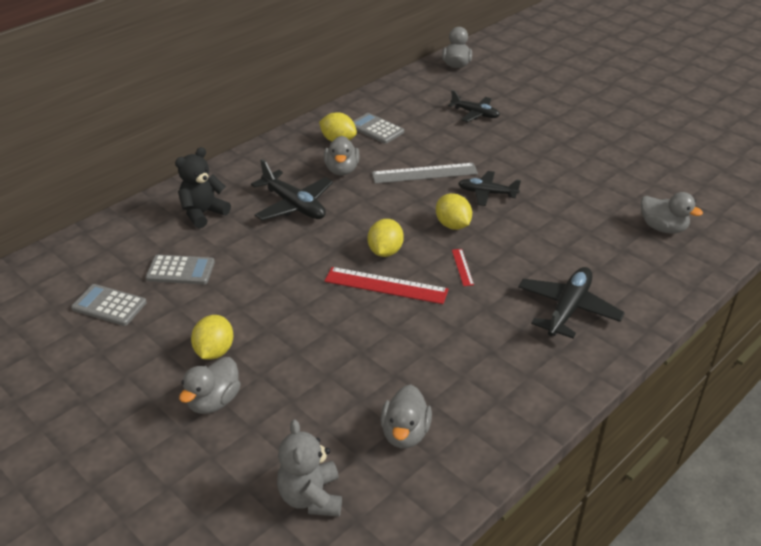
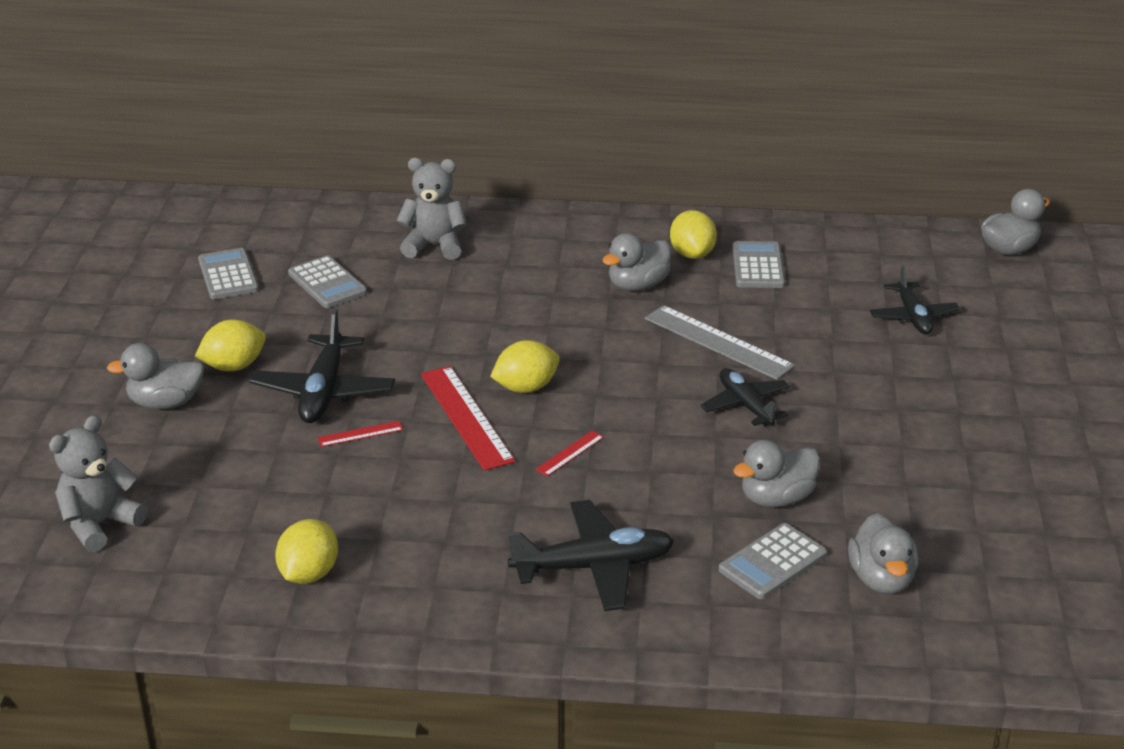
camera: 50 degrees right, 5 degrees down
black teddy bear [175,147,231,229] -> grey teddy bear [396,158,467,260]
black plane [251,159,333,221] -> black plane moved to [249,309,395,423]
grey duck [380,385,432,448] -> grey duck moved to [733,440,820,507]
yellow lemon [436,193,472,230] -> yellow lemon moved to [275,519,338,584]
none -> red ruler [317,421,403,447]
none -> grey calculator [718,523,827,599]

